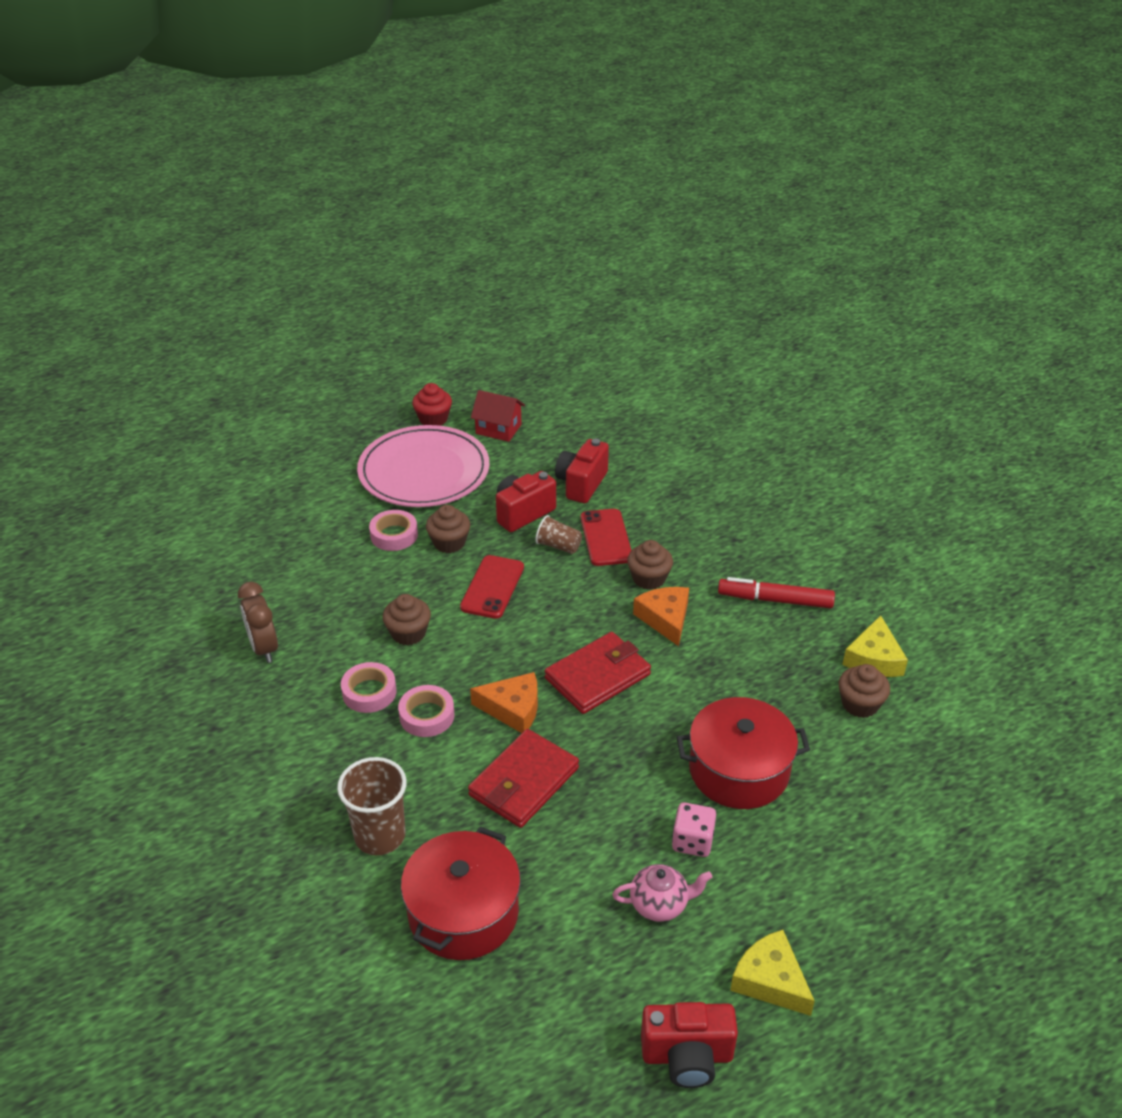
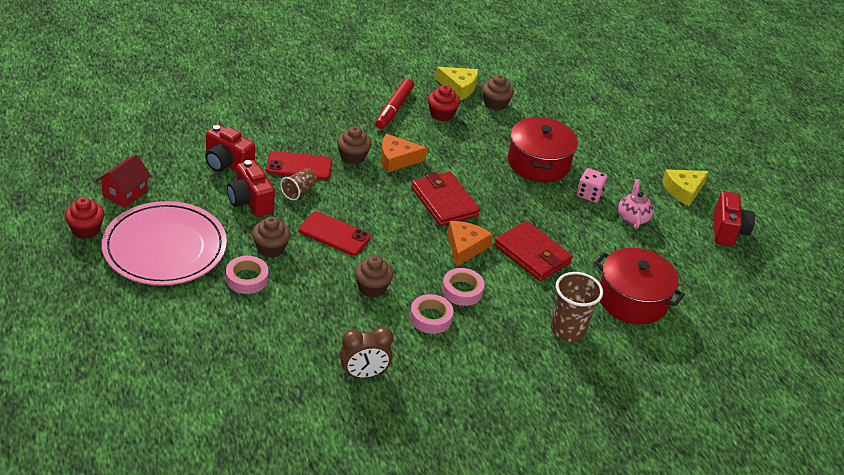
camera: 85 degrees left, 0 degrees up
none -> red cupcake [428,85,460,121]

